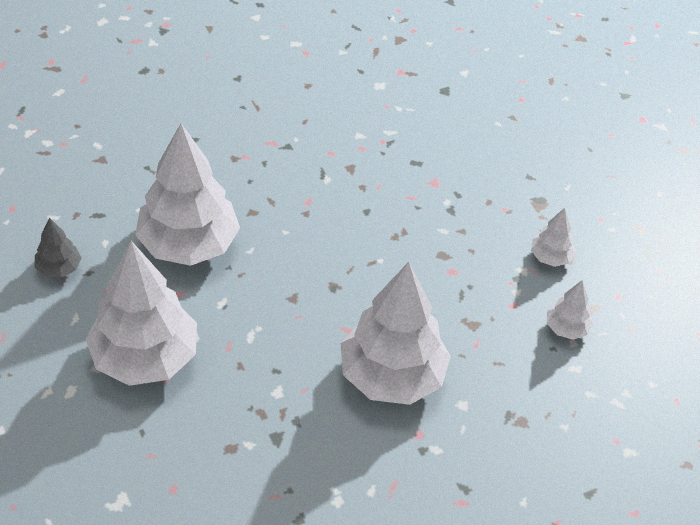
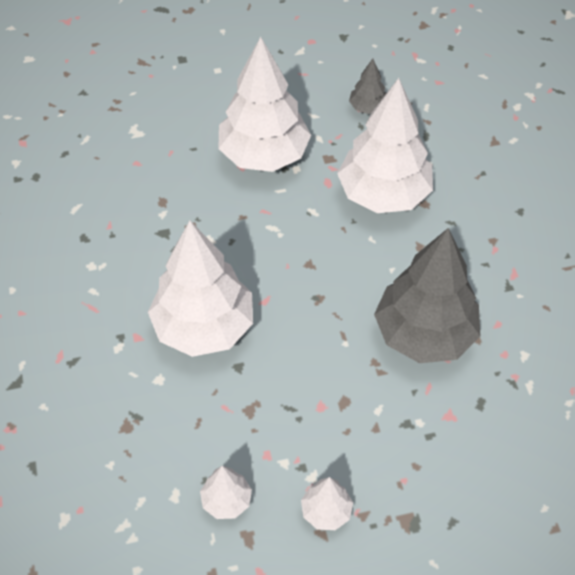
camera: 105 degrees right, 5 degrees up
none -> grey tree [374,228,480,363]

